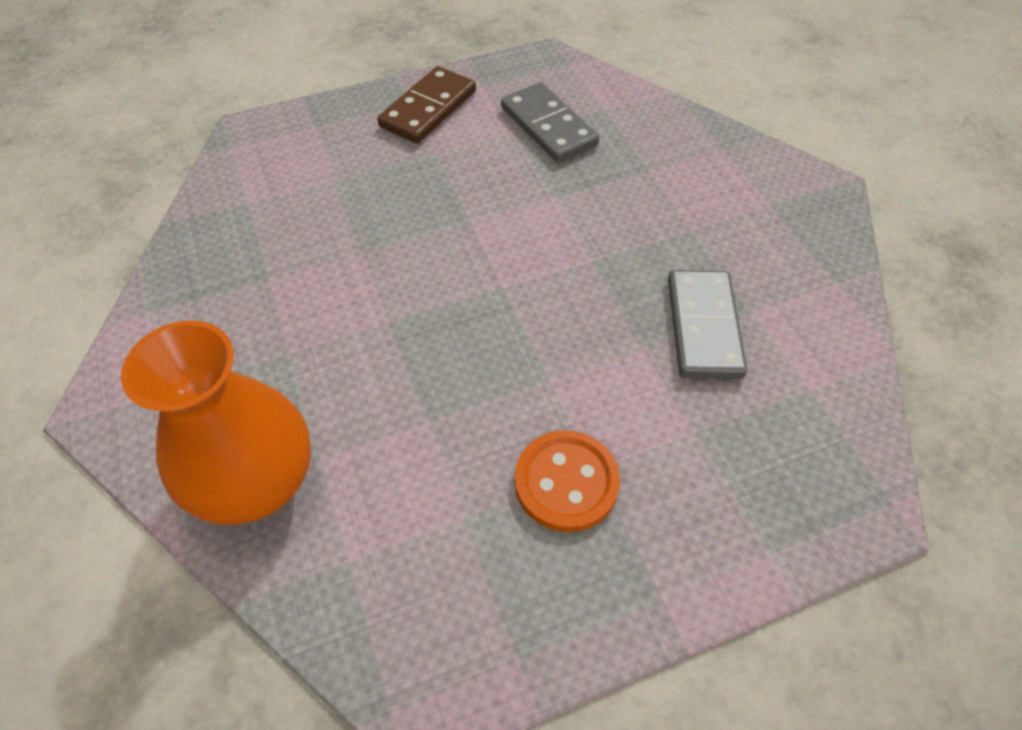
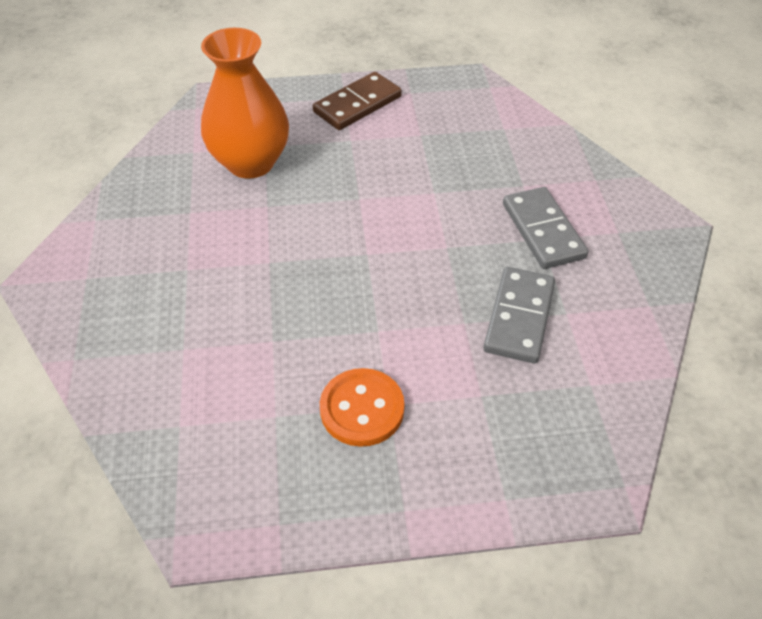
camera: 15 degrees right, 5 degrees down
orange vase [121,321,311,525] -> orange vase moved to [201,28,289,179]
grey domino [501,82,599,163] -> grey domino moved to [503,187,588,269]

